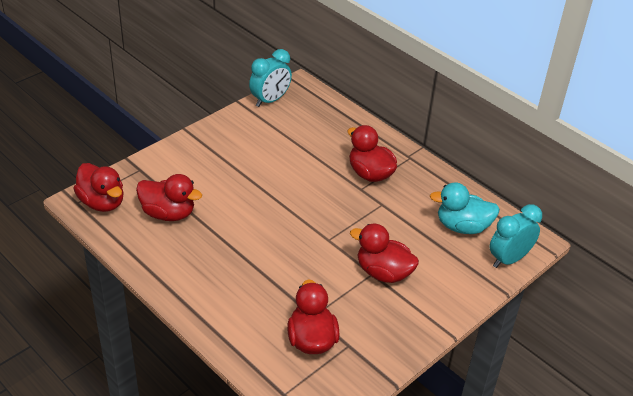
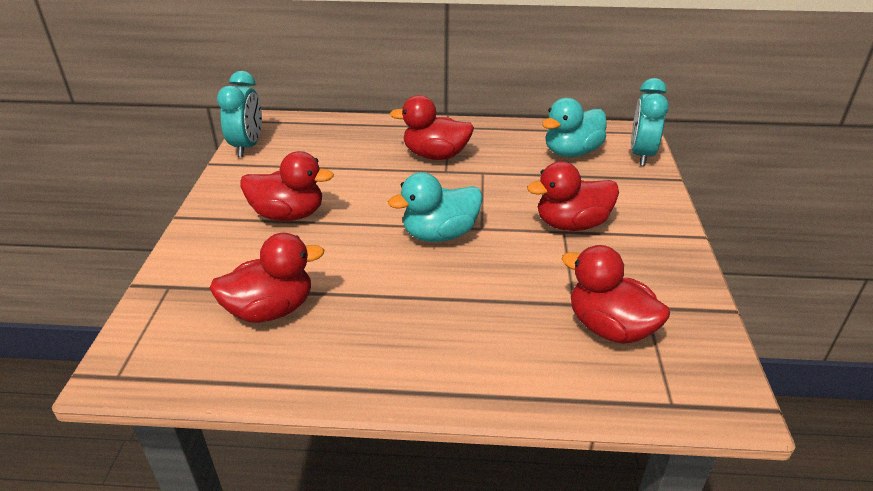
camera: 40 degrees left, 5 degrees down
red duck [73,163,124,212] -> red duck moved to [240,151,334,221]
none -> turquoise duck [388,172,483,242]

